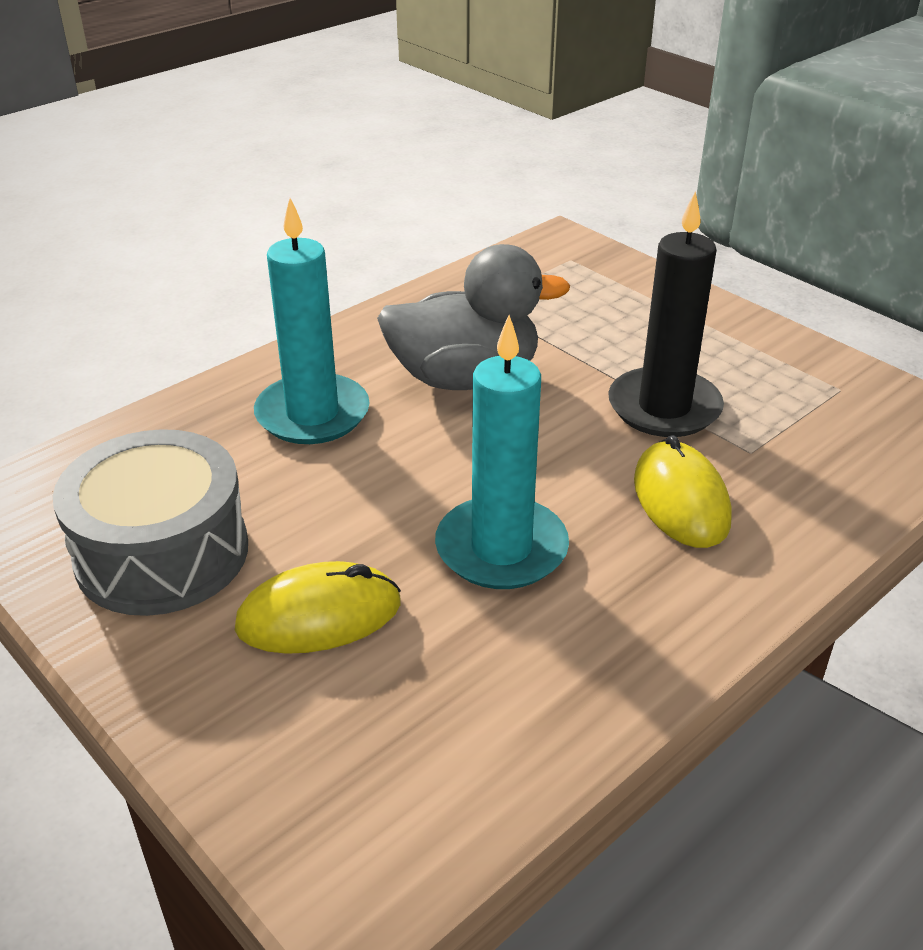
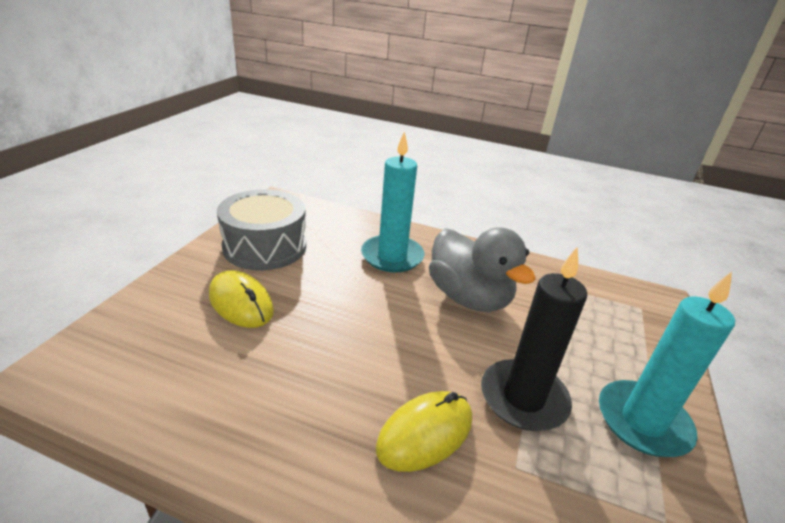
camera: 60 degrees right, 5 degrees down
turquoise candle [435,315,569,589] -> turquoise candle moved to [599,271,735,457]

